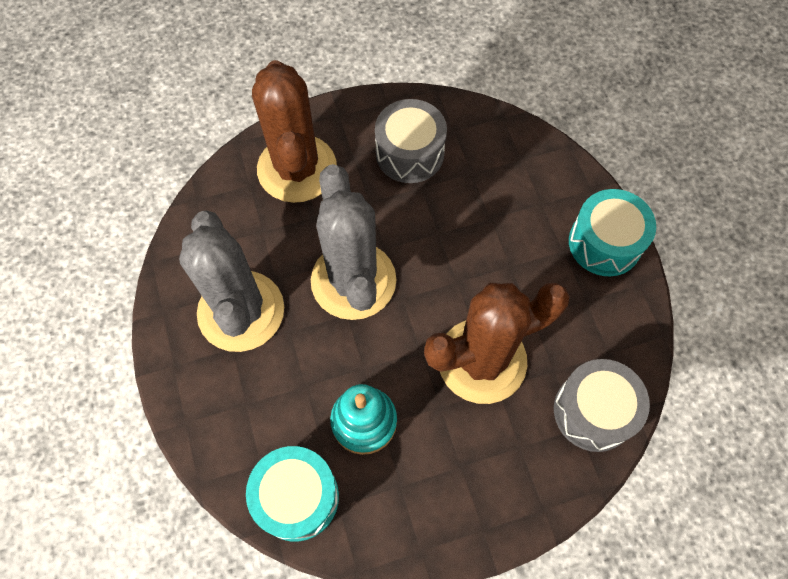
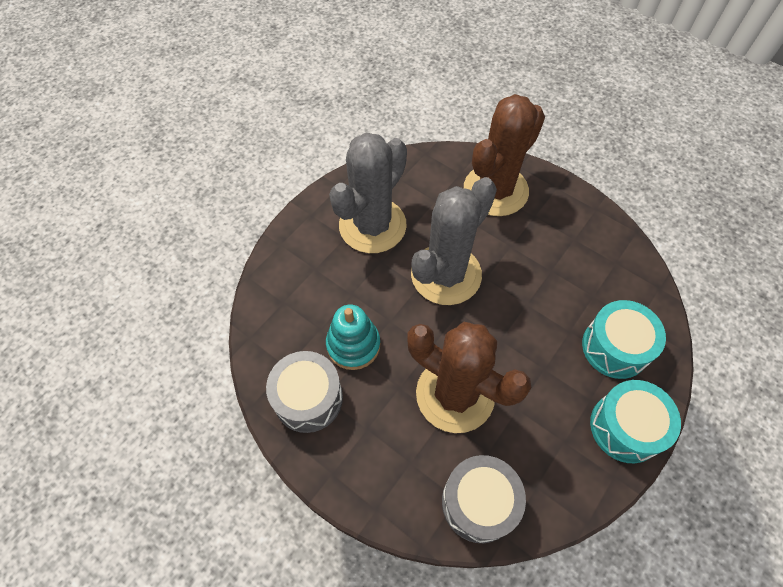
camera: 55 degrees right, 5 degrees down
turquoise drum [246,446,339,541] -> turquoise drum moved to [582,300,666,379]
grey drum [375,99,447,183] -> grey drum moved to [266,351,343,433]

